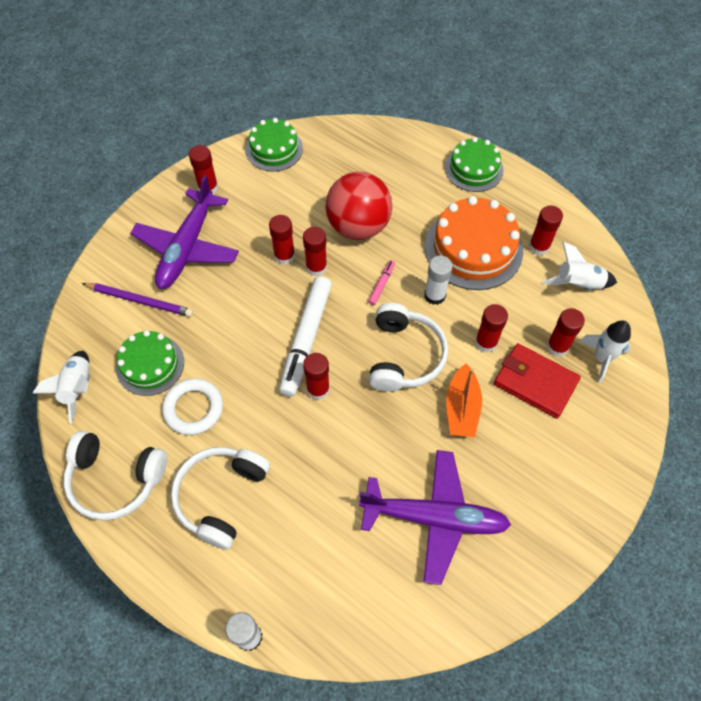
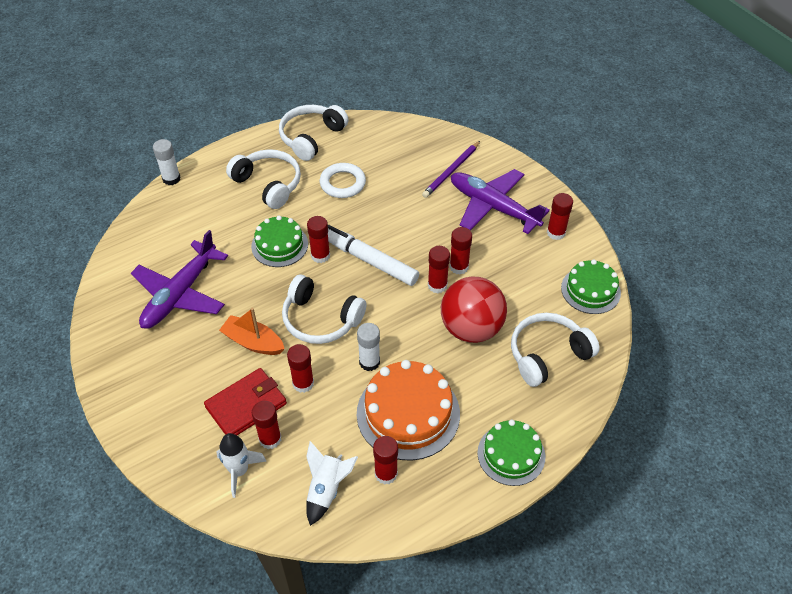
camera: 110 degrees right, 10 degrees down
white rocket [33,351,90,424] -> none
green cake [116,330,184,396] -> green cake moved to [251,215,308,267]
pink marker [368,260,395,305] -> none
none -> white headphones [511,313,600,387]

